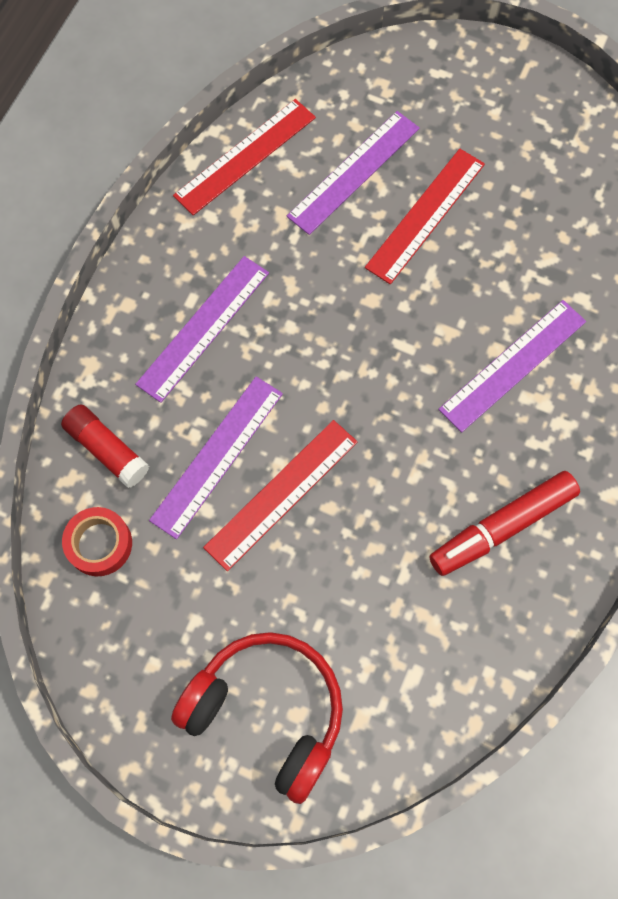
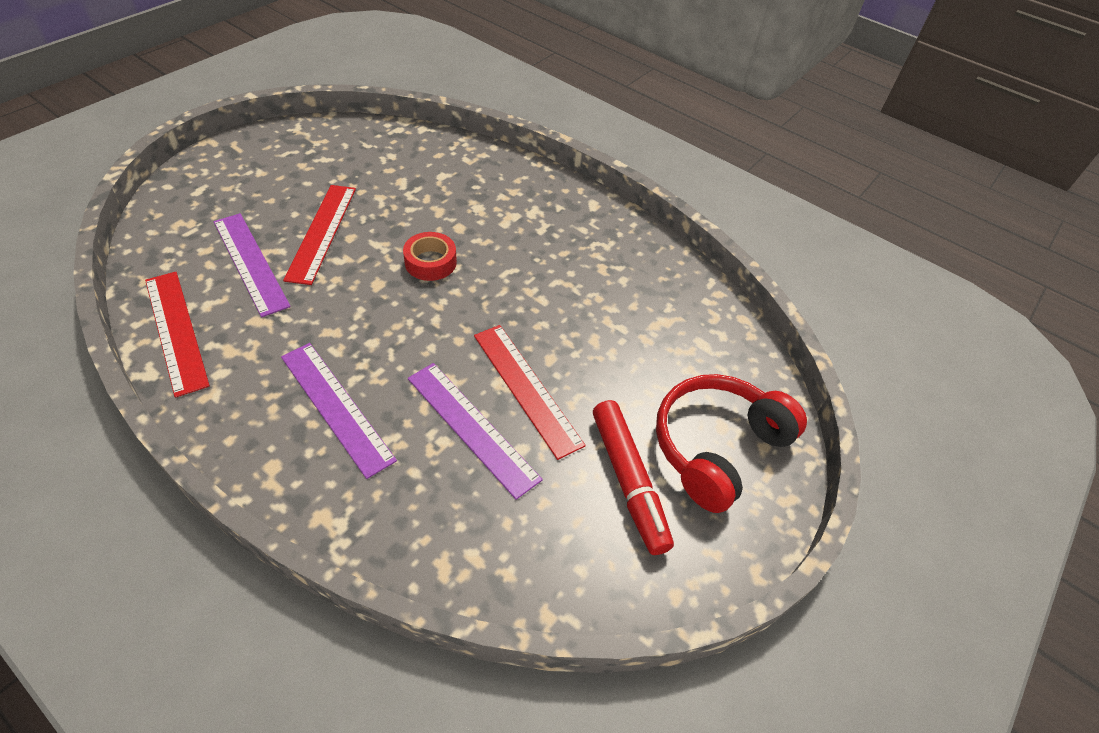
camera: 80 degrees left, 20 degrees down
red glue stick [61,404,149,488] -> none
red tape [62,507,132,576] -> red tape moved to [403,232,457,281]
red ruler [365,149,485,284] -> red ruler turned 45 degrees clockwise [283,185,356,285]
red marker [429,471,580,576] -> red marker moved to [593,400,674,555]
purple ruler [438,300,586,433] -> none

